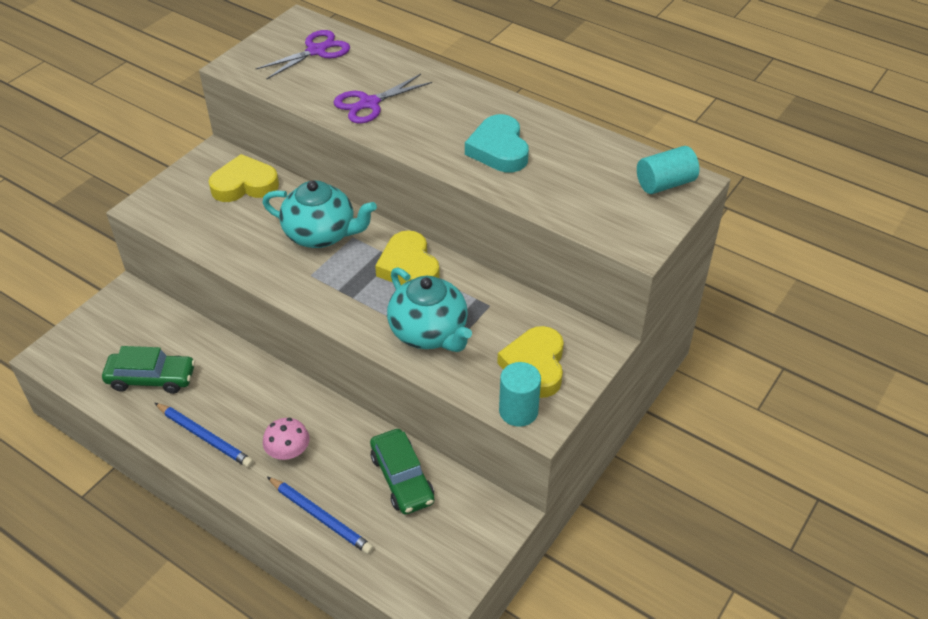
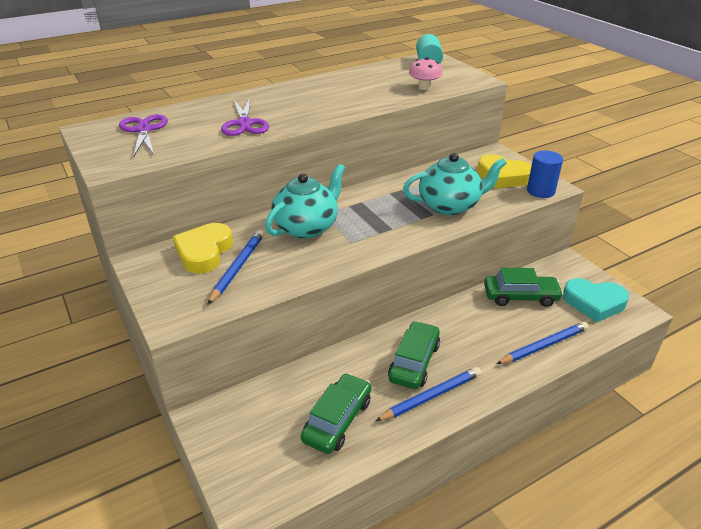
camera: 65 degrees left, 10 degrees down
pink mushroom [263,418,309,460] -> pink mushroom moved to [409,57,443,90]
yellow heart [375,230,440,285] -> none
turquoise heart [465,114,529,172] -> turquoise heart moved to [562,278,629,322]
turquoise cylinder [499,362,541,427] -> blue cylinder [527,150,563,198]
none -> blue pencil [207,230,264,305]
none -> green car [388,321,440,389]

